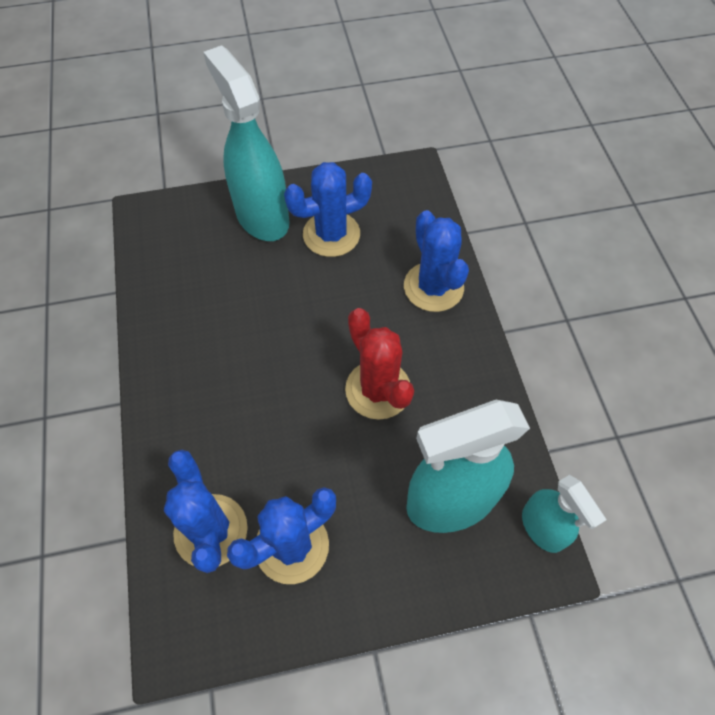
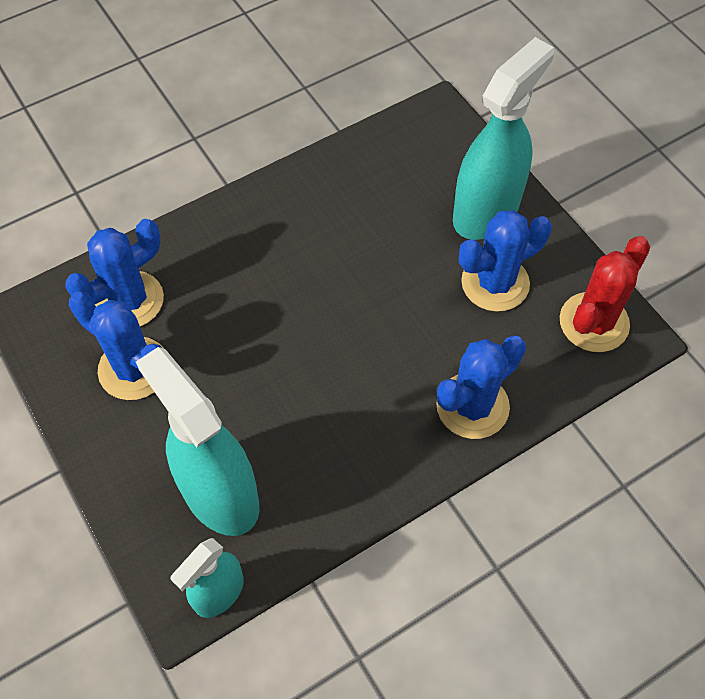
camera: 70 degrees right, 0 degrees up
blue cactus [284,162,372,257] -> blue cactus turned 75 degrees counterclockwise [459,210,552,312]
red cactus [345,308,414,419] -> red cactus moved to [560,236,650,352]

